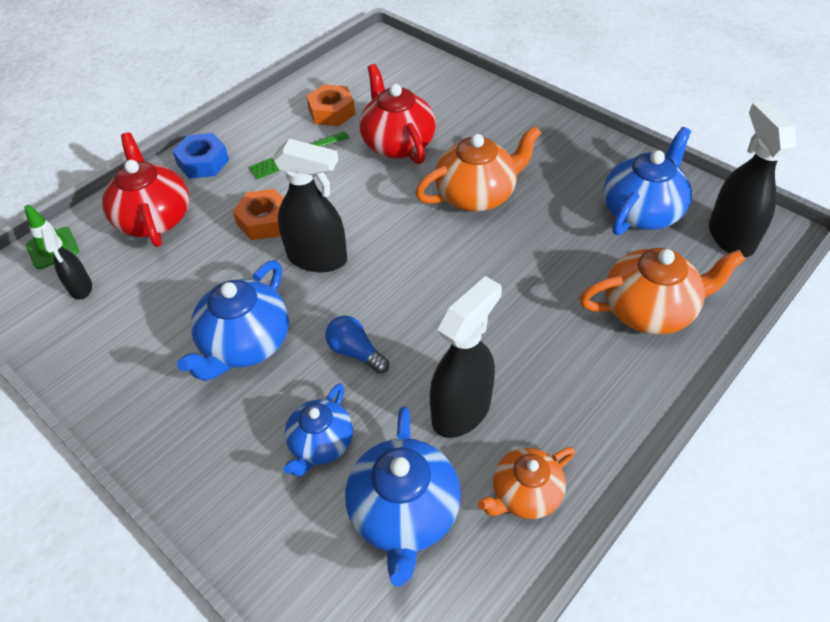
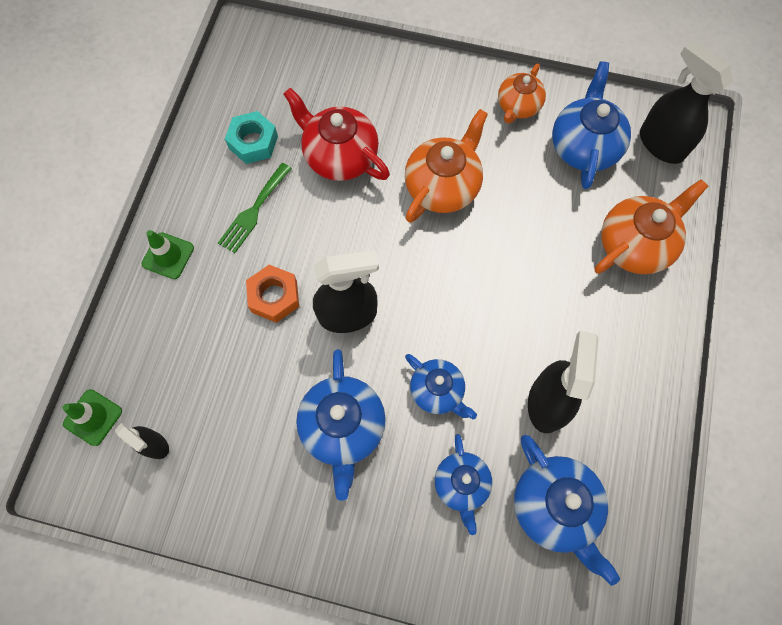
camera: 30 degrees left, 20 degrees up
red teapot [102,133,189,247] -> none
blue nut [172,133,229,179] -> green traffic cone [142,230,194,279]
orange nut [306,84,355,126] -> turquoise nut [225,111,278,164]
blue light bulb [325,316,389,374] -> blue teapot [405,354,477,419]
orange teapot [478,447,575,519] -> orange teapot moved to [498,63,546,124]

